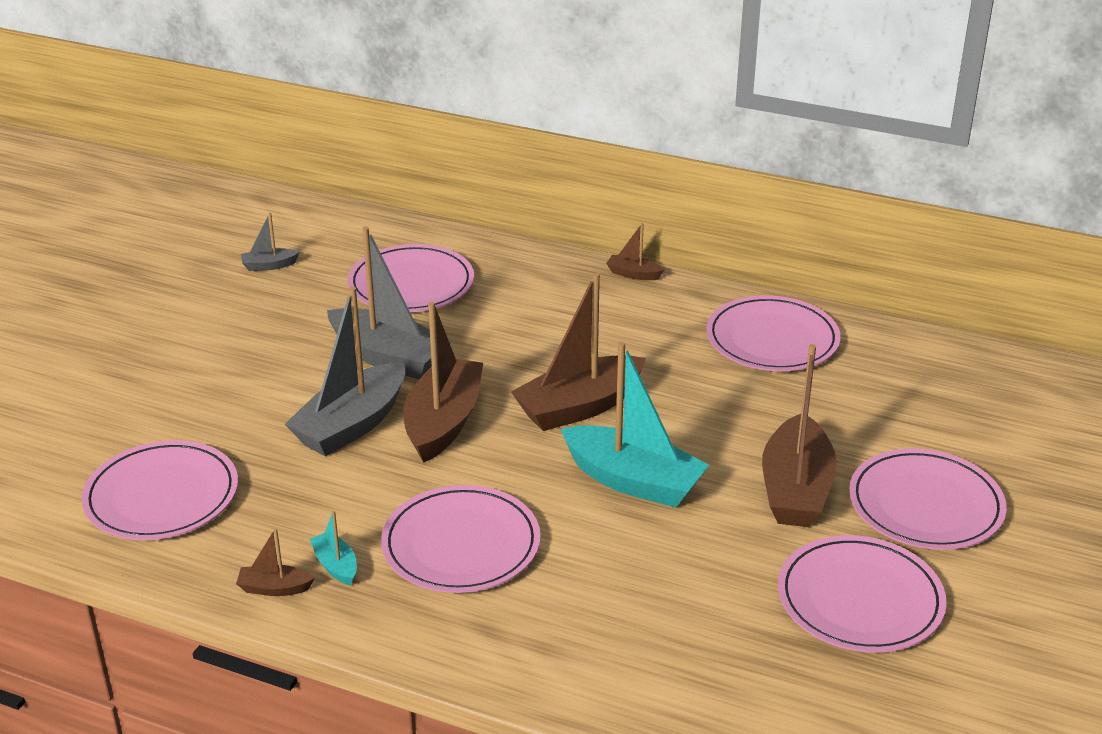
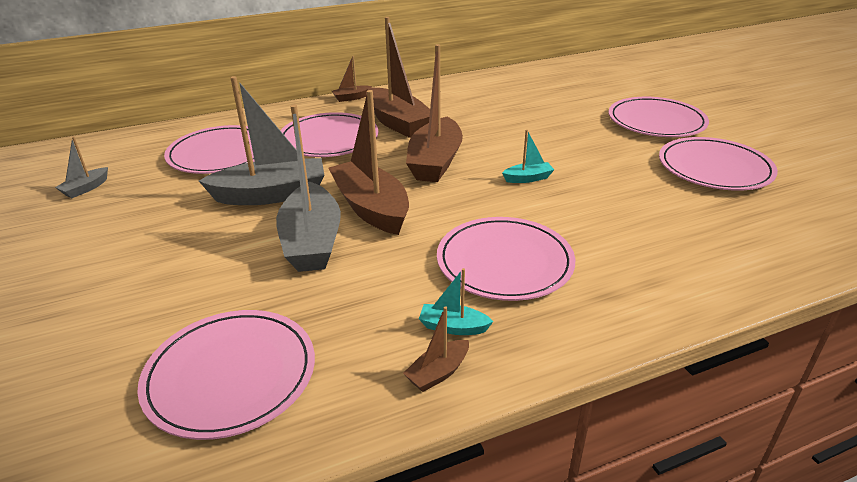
camera: 45 degrees left, 0 degrees up
turquoise boat [561,342,709,507] -> turquoise boat [502,130,554,183], size x0.45
pink plate [706,295,841,371] -> pink plate moved to [280,112,378,157]
brown boat [762,344,837,527] -> brown boat moved to [366,17,430,138]

